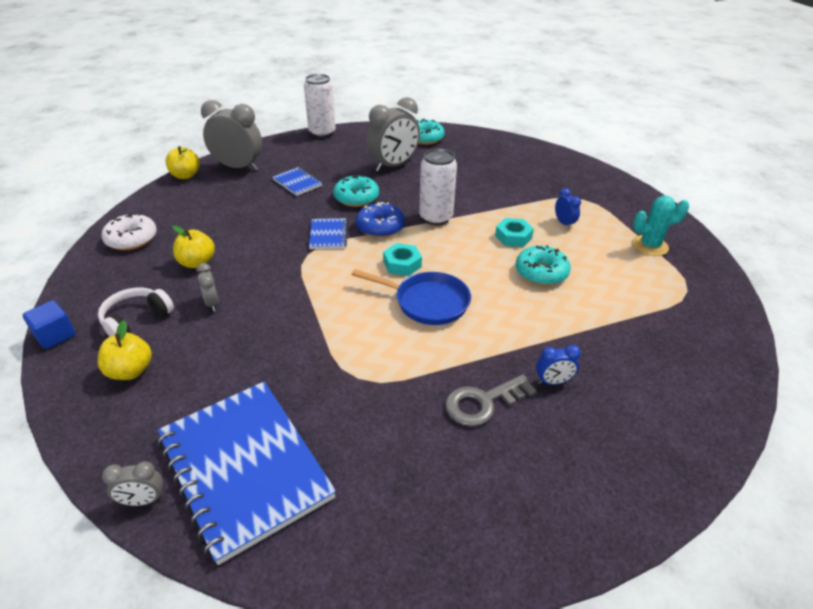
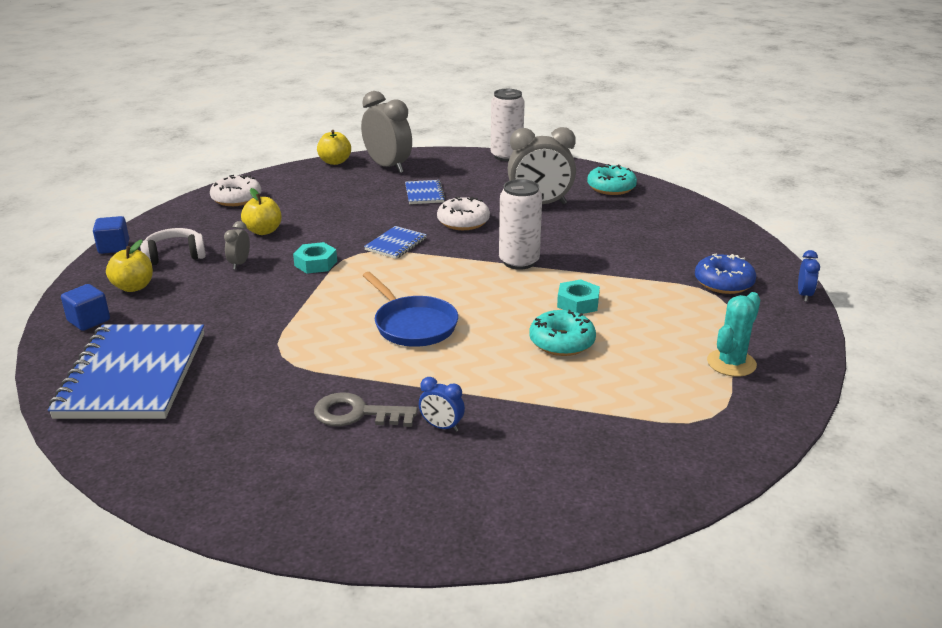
camera: 35 degrees right, 10 degrees down
grey clock [102,461,163,506] -> none
turquoise donut [333,174,379,207] -> white donut [437,196,490,230]
blue donut [356,202,405,238] -> blue donut moved to [695,254,757,294]
turquoise nut [383,243,422,276] -> turquoise nut moved to [293,242,337,274]
blue clock [555,188,581,229] -> blue clock moved to [798,250,820,302]
turquoise cactus [632,196,689,256] -> turquoise cactus turned 75 degrees counterclockwise [707,292,761,377]
none -> blue cube [61,284,110,331]

